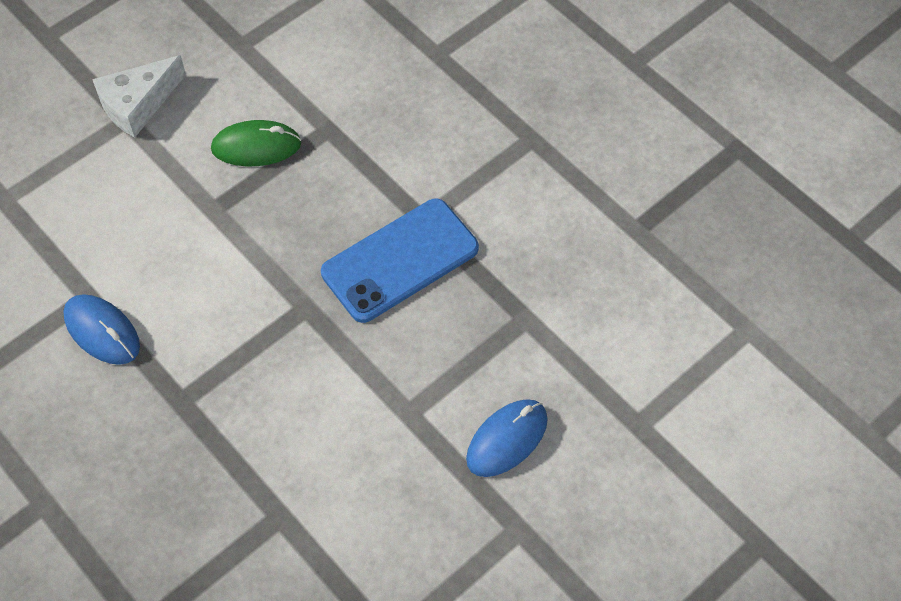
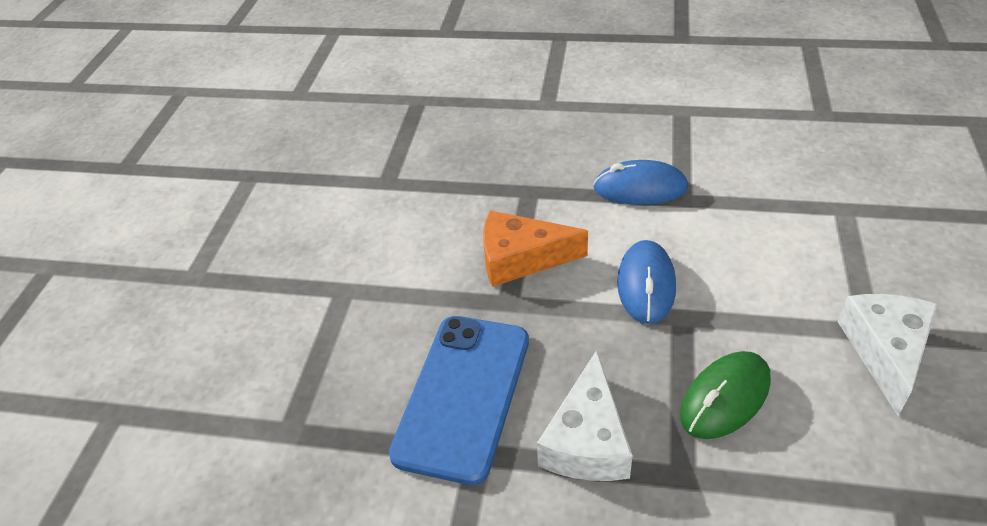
camera: 145 degrees right, 15 degrees down
blue mouse [466,399,548,477] -> blue mouse moved to [617,240,676,324]
none -> orange cheese [483,210,588,287]
none -> white cheese [537,350,633,481]

